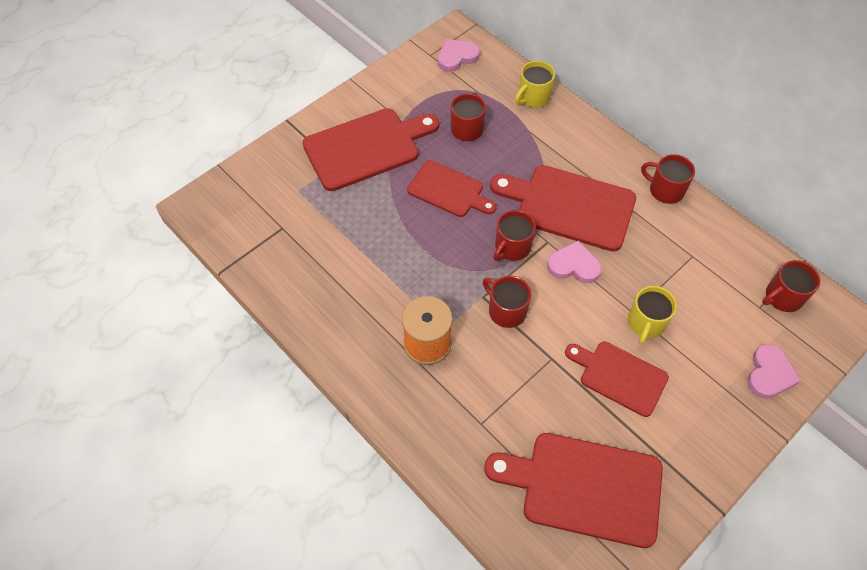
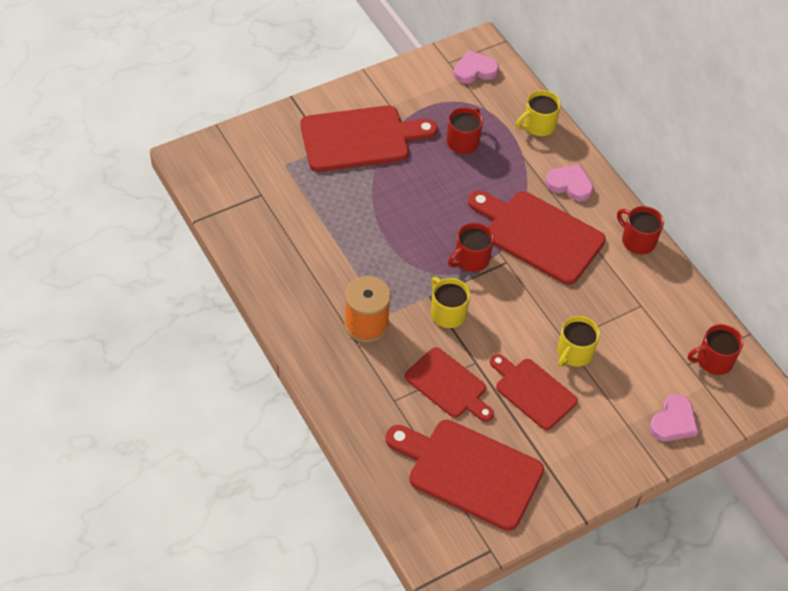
camera: 10 degrees right, 5 degrees down
red cutting board [407,160,497,217] -> red cutting board moved to [405,347,494,422]
red mug [483,276,531,328] -> yellow mug [431,277,470,328]
pink heart [547,241,602,283] -> pink heart moved to [545,164,593,201]

